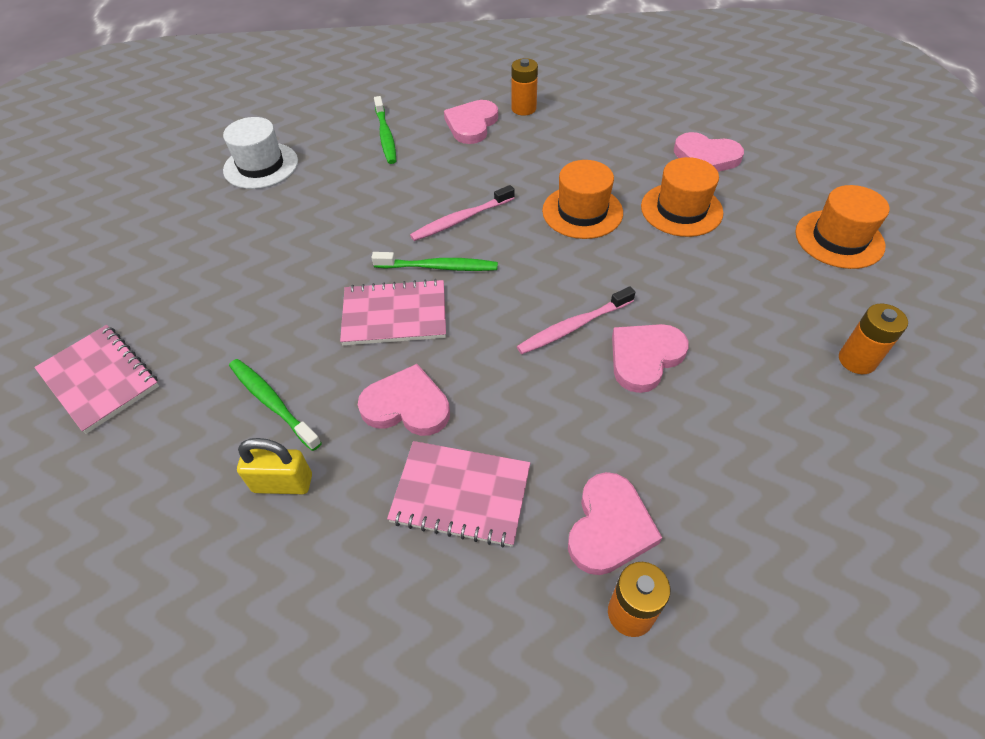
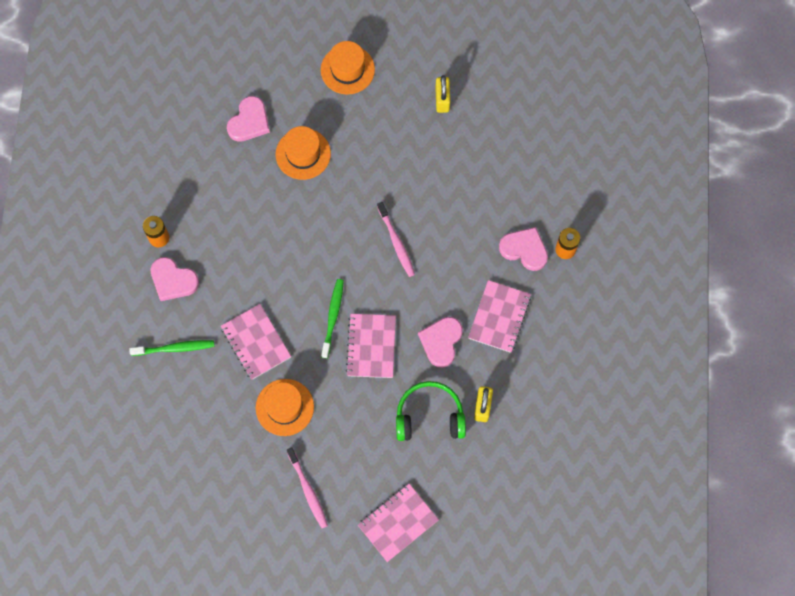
camera: 85 degrees left, 20 degrees up
white hat [223,117,298,189] -> none
green toothbrush [229,359,322,451] -> green headphones [396,381,466,441]
pink toothbrush [410,185,515,241] -> pink toothbrush moved to [287,448,328,528]
orange hat [542,160,623,239] -> orange hat moved to [256,379,314,436]
pink heart [612,324,689,393] -> none
orange battery [839,303,908,374] -> yellow padlock [435,75,450,113]
none -> pink notebook [221,304,291,380]

